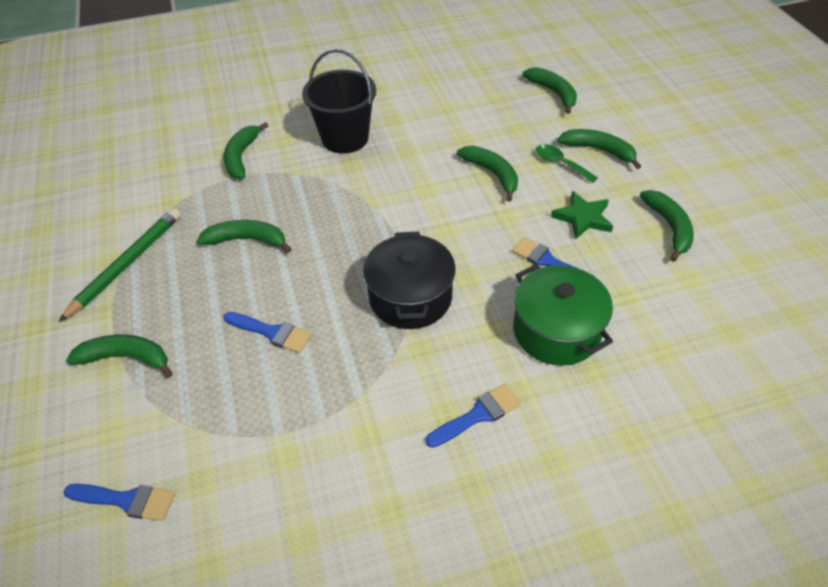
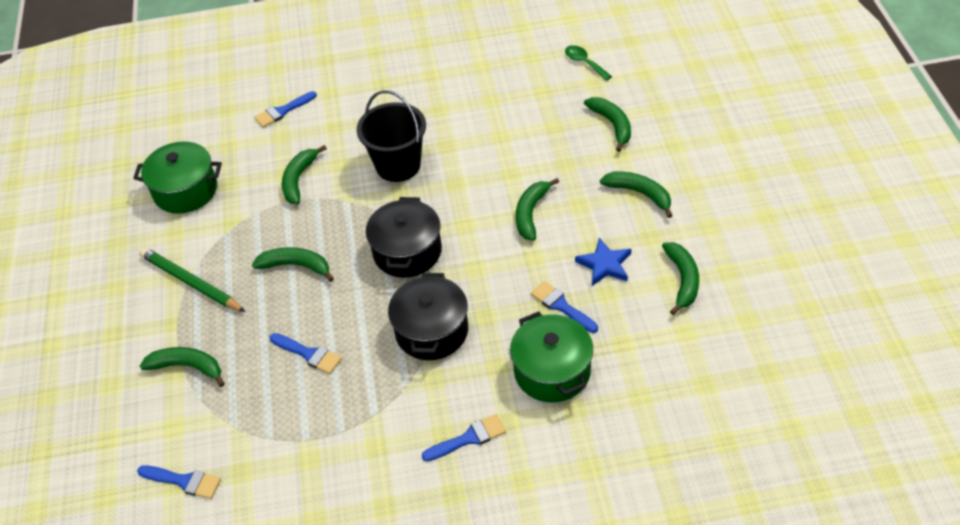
camera: 10 degrees right, 0 degrees up
green pencil [58,208,181,322] -> green pencil turned 90 degrees counterclockwise [139,247,246,312]
green banana [457,146,518,202] -> green banana turned 135 degrees counterclockwise [516,178,559,241]
green spoon [536,144,598,183] -> green spoon moved to [565,45,612,81]
green star [551,191,613,239] -> blue star [575,238,631,286]
none -> green pot [133,141,222,214]
none -> blue brush [254,91,317,128]
none -> black pot [366,197,442,278]

